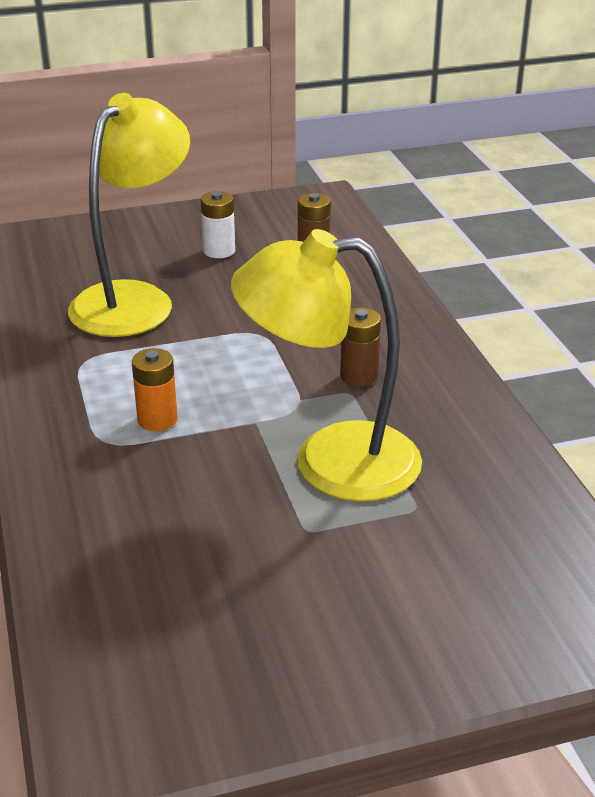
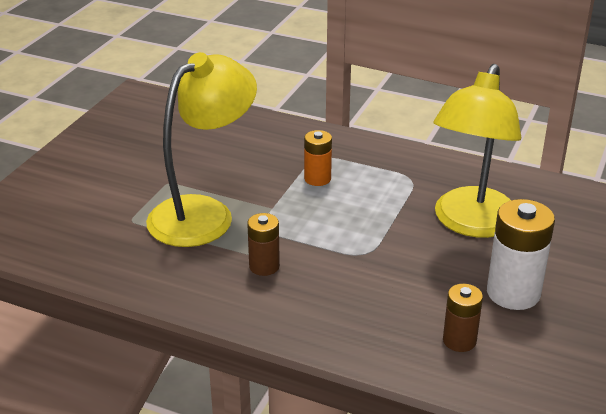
camera: 130 degrees right, 0 degrees up
yellow lamp [68,93,190,337] -> yellow lamp turned 45 degrees clockwise [433,64,521,238]
white battery [201,191,235,258] -> white battery [487,199,555,310], size x1.69

